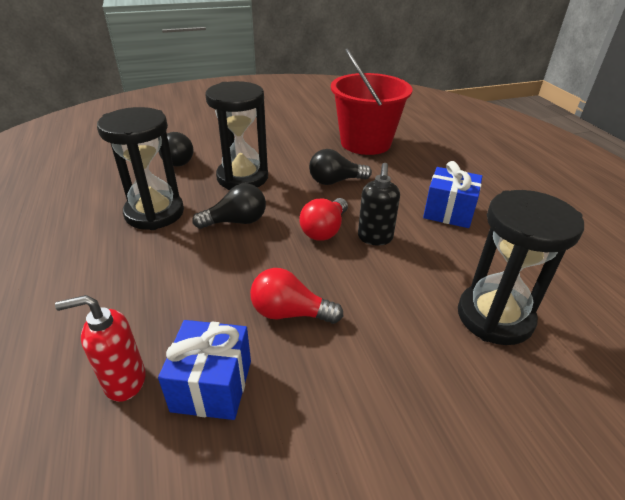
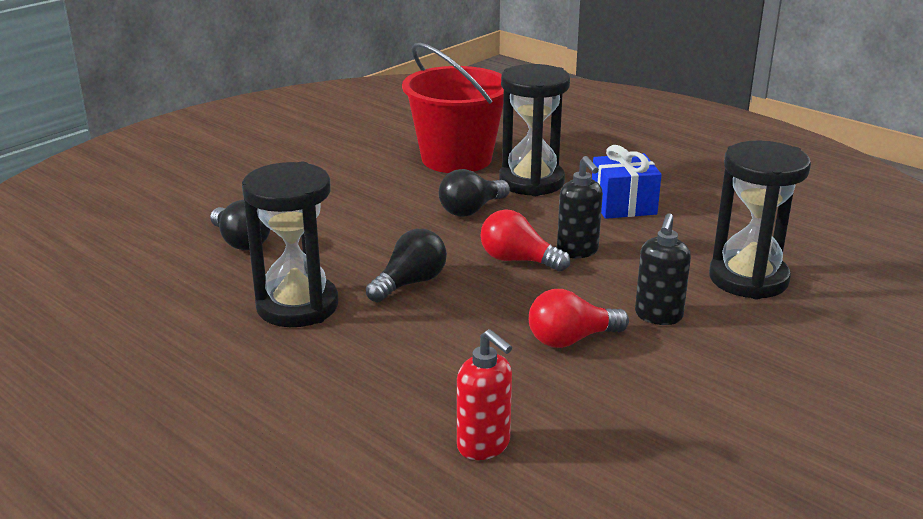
camera: 30 degrees left, 10 degrees down
red soap dispenser [55,295,146,402] -> red soap dispenser turned 90 degrees counterclockwise [457,329,512,460]
blue gift [158,320,251,420] -> none
black hourglass [206,81,268,190] -> black hourglass moved to [499,64,570,196]
red light bulb [299,198,348,241] -> red light bulb turned 120 degrees clockwise [480,209,570,272]
none -> black soap dispenser [635,213,691,325]

